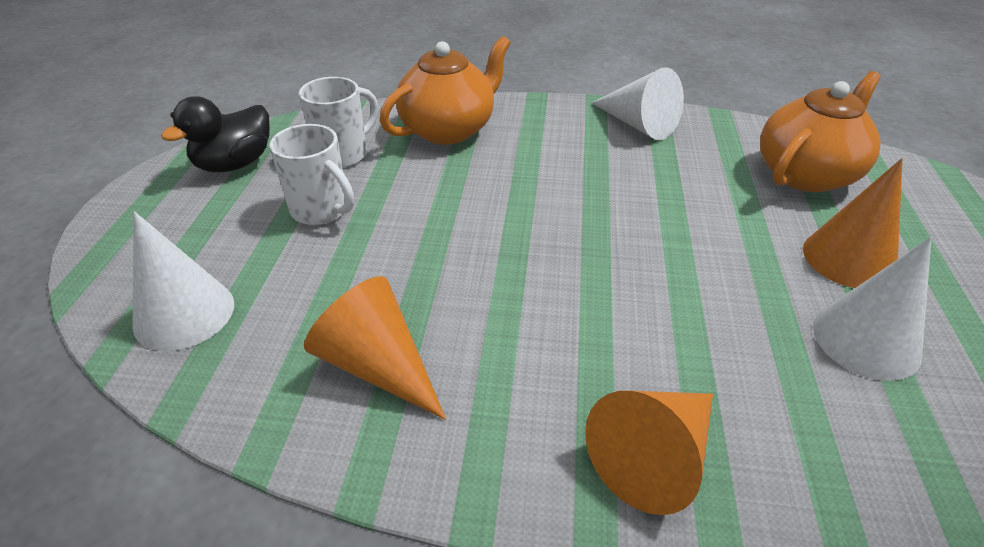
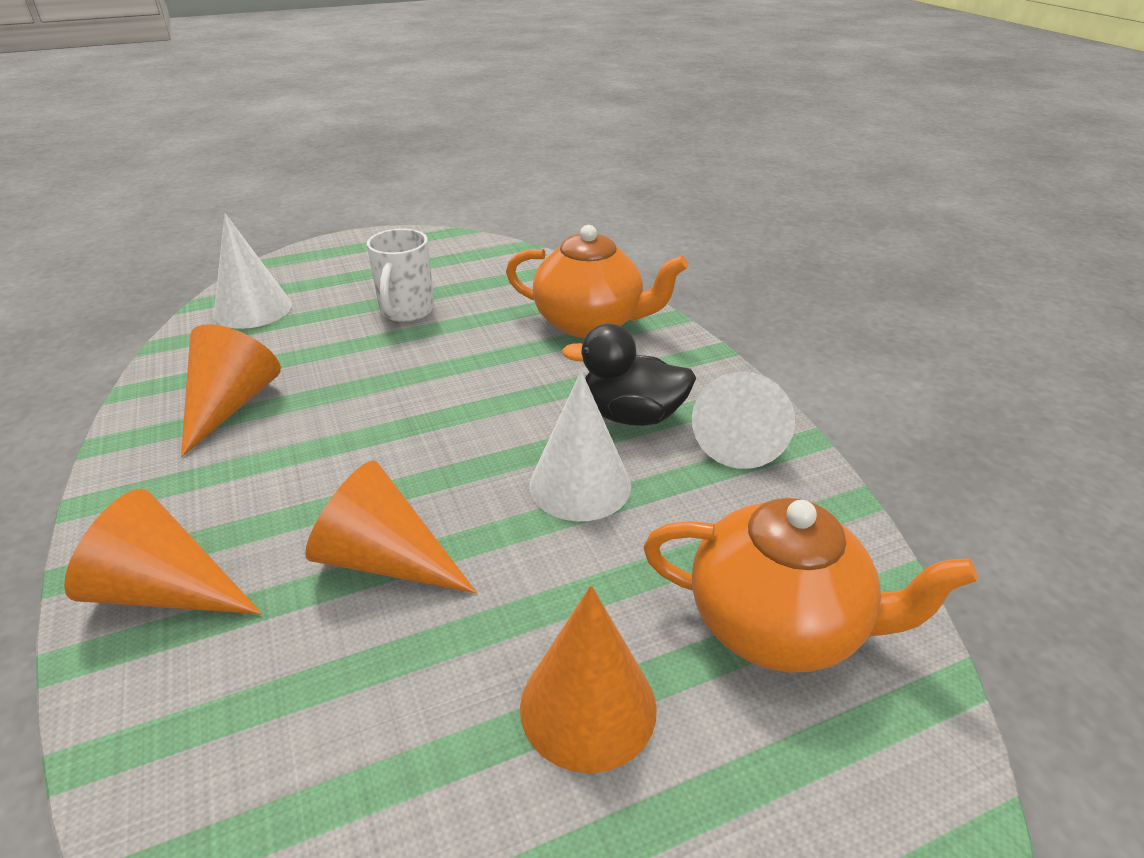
camera: 60 degrees right, 5 degrees down
black duck [161,96,270,172] -> black duck moved to [562,324,696,426]
white mug [299,77,378,168] -> none
white cone [813,237,932,381] -> white cone moved to [530,371,631,521]
none -> orange cone [305,460,477,593]

